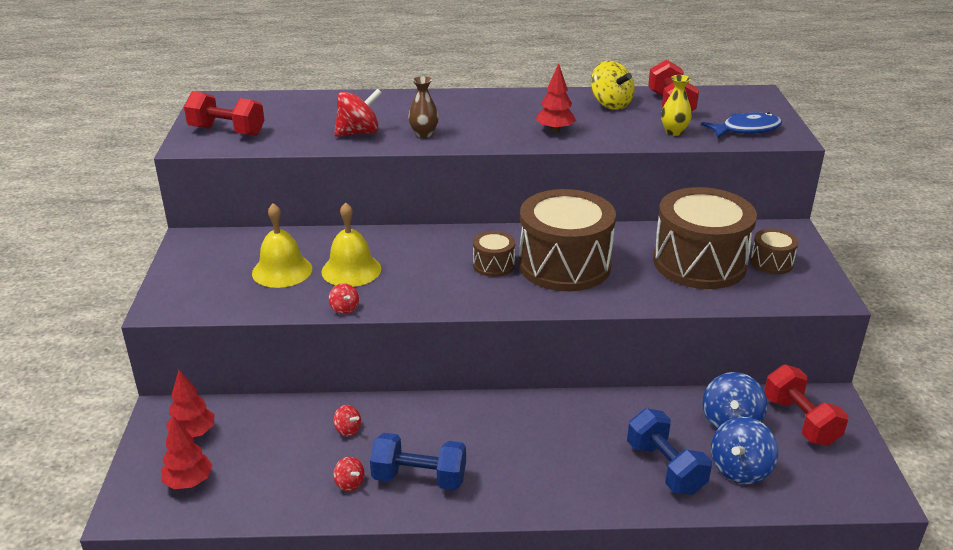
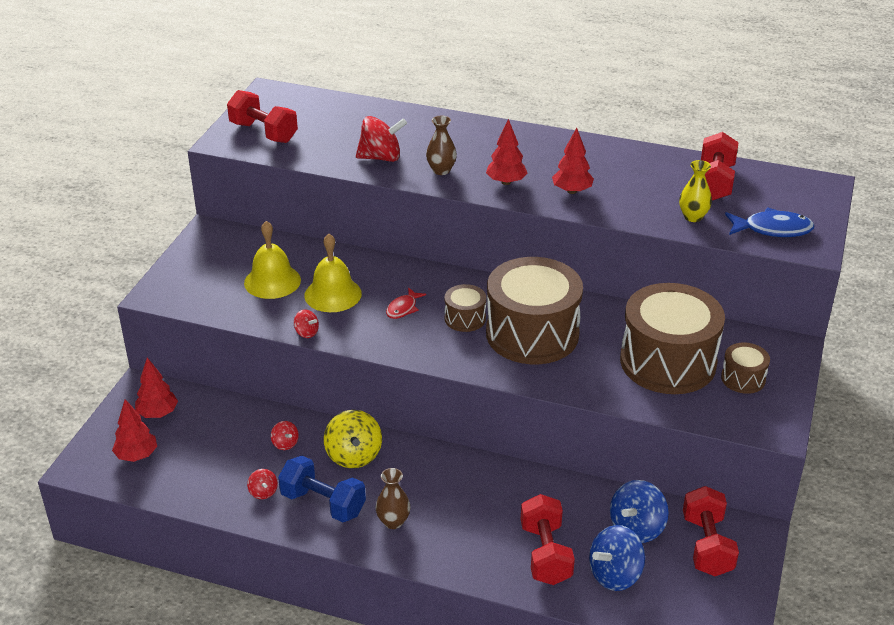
camera: 20 degrees right, 5 degrees up
red spinning top [329,283,359,314] -> red spinning top turned 45 degrees counterclockwise [294,309,319,338]
yellow spinning top [591,61,635,110] -> yellow spinning top moved to [324,410,382,468]
blue dumbbell [627,408,712,495] -> red dumbbell [521,494,575,585]
none -> brown vase [376,468,411,529]
none -> red fish [386,287,426,319]
none -> red tree [486,119,527,185]

